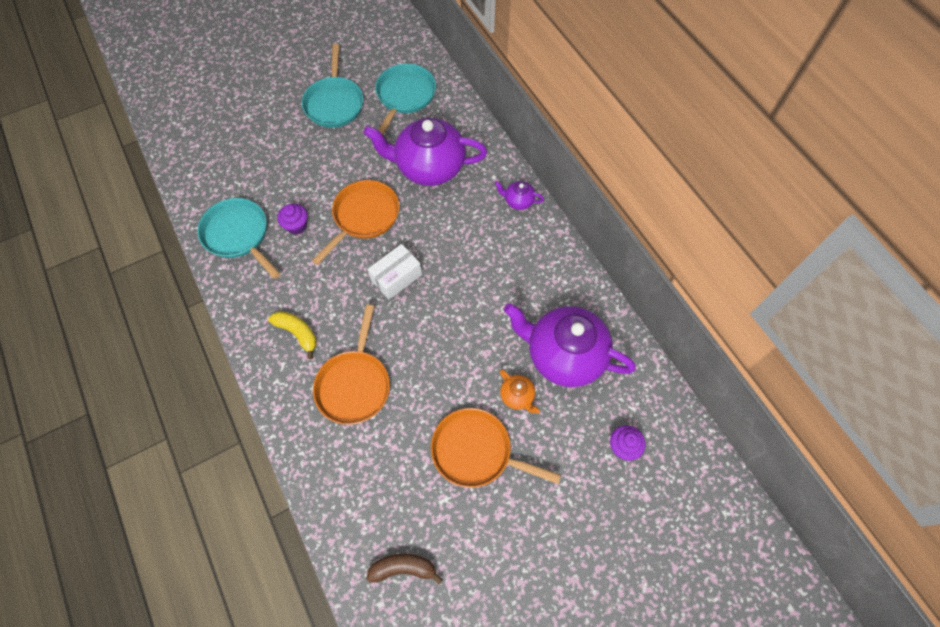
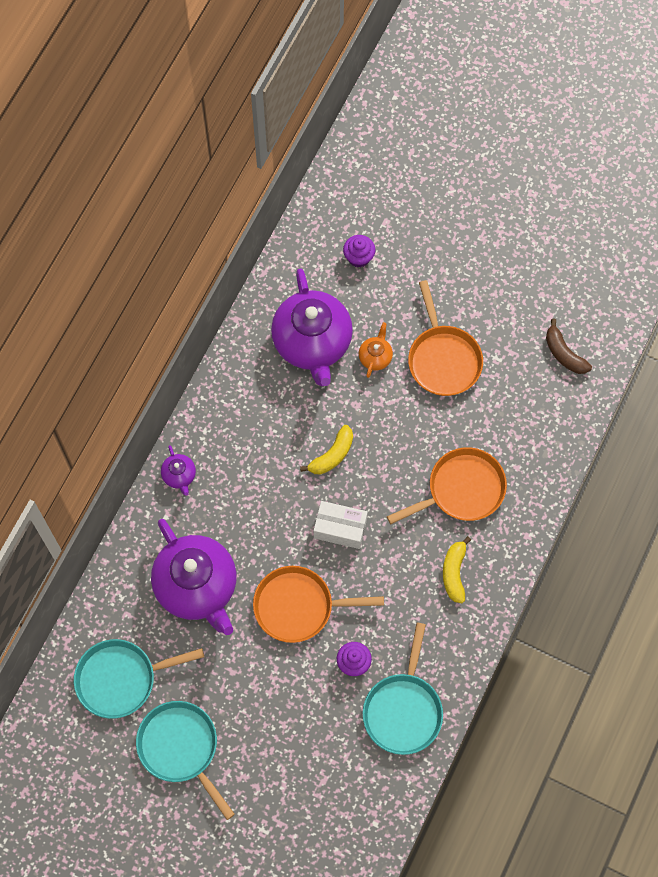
camera: 125 degrees left, 5 degrees up
turquoise pan [302,44,363,128] -> turquoise pan turned 90 degrees counterclockwise [136,701,235,820]
none -> yellow banana [300,425,353,474]

